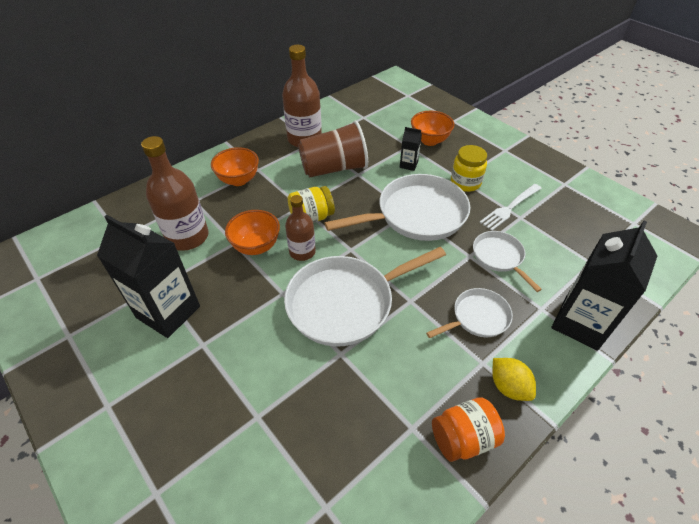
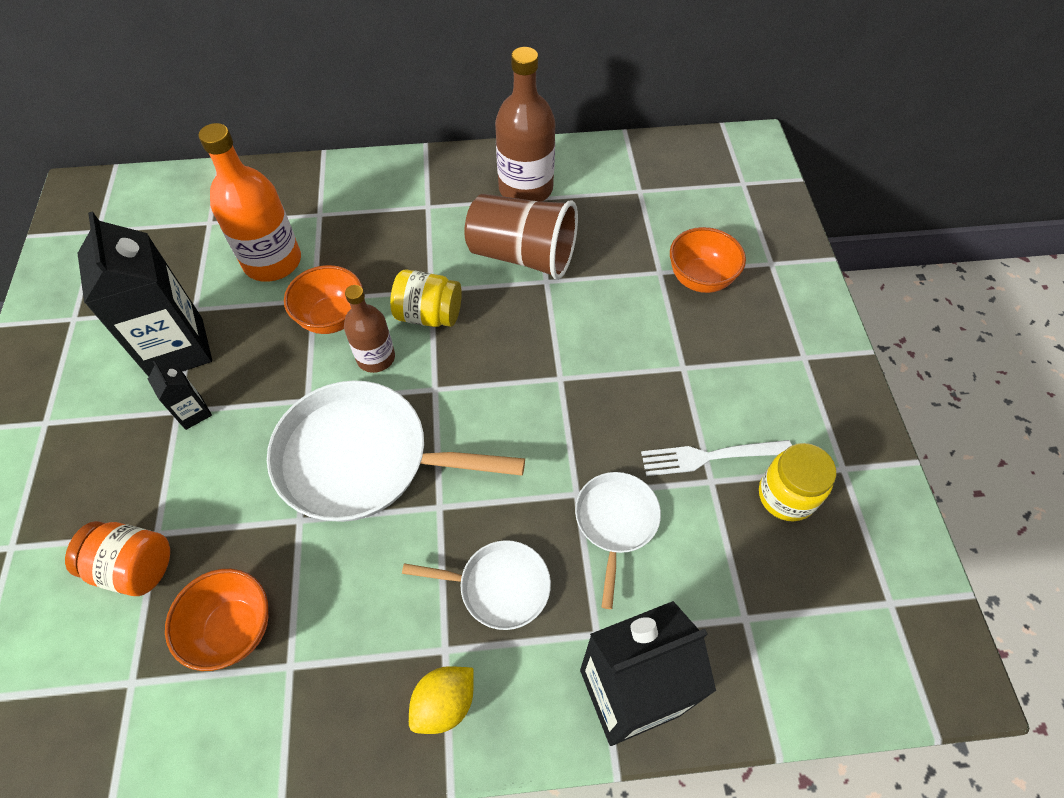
camera: 35 degrees right, 10 degrees up
brown bottle [141,136,209,251] -> orange bottle [199,123,301,282]
orange bowl [211,147,259,186] -> orange bowl moved to [165,569,268,671]
white pan [325,174,470,241] -> none
black carton [400,127,422,171] -> black carton moved to [148,361,212,430]
orange jar [432,397,505,462] -> orange jar moved to [65,521,170,596]
yellow jar [451,145,487,192] -> yellow jar moved to [759,443,836,521]
yellow lemon [492,358,536,401] -> yellow lemon turned 45 degrees clockwise [409,666,474,734]

